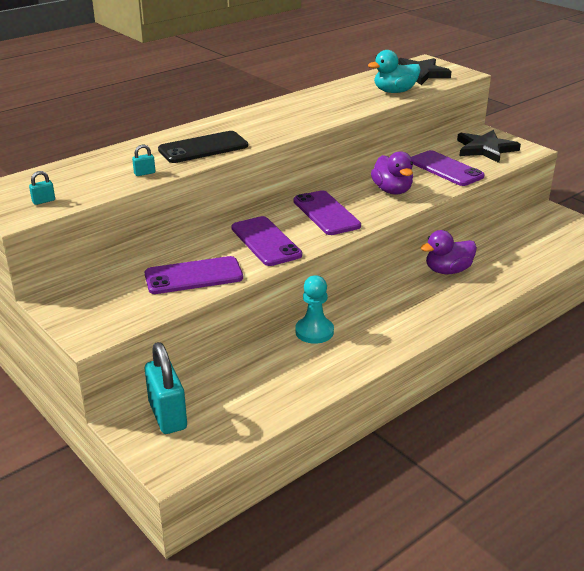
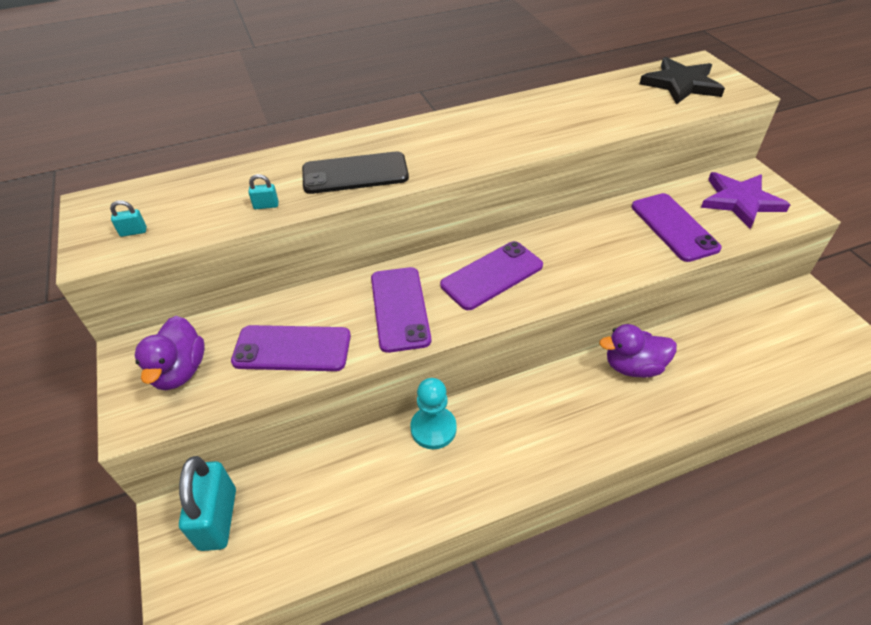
camera: 20 degrees right, 15 degrees up
purple phone [293,190,361,235] -> purple phone turned 60 degrees clockwise [440,241,543,310]
turquoise duck [368,50,421,93] -> none
purple duck [371,151,413,195] -> purple duck moved to [135,316,205,390]
black star [457,130,521,163] -> purple star [701,172,791,229]

